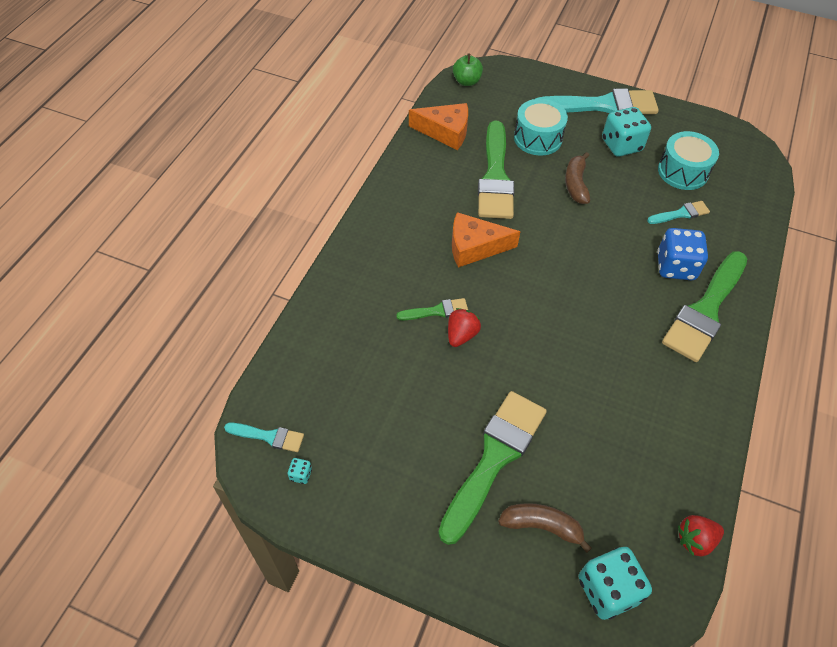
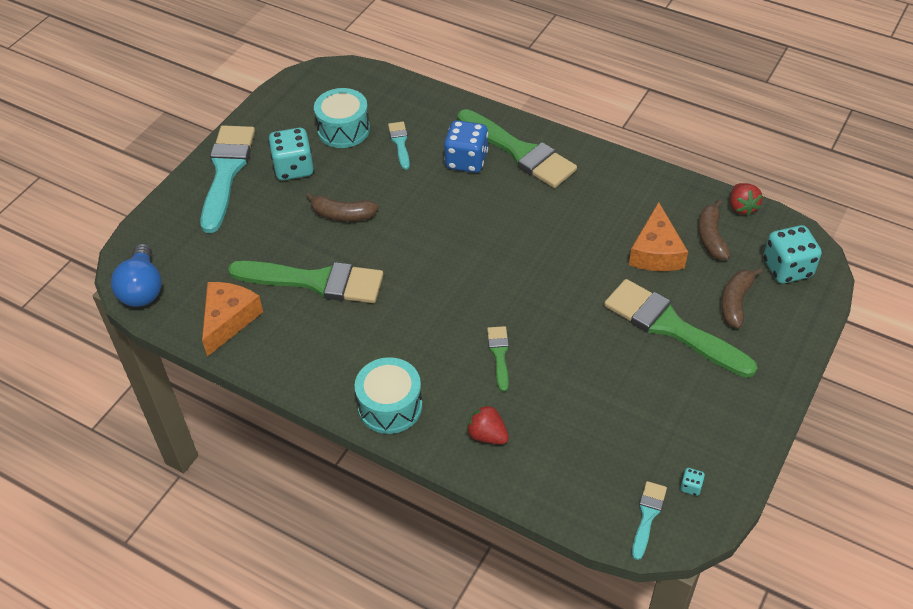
camera: 80 degrees left, 5 degrees down
red strawberry [448,308,481,347] -> red strawberry moved to [466,404,509,444]
orange cheese [452,212,520,268] -> orange cheese moved to [629,202,688,271]
green apple [453,53,483,86] -> blue light bulb [111,244,162,307]
turquoise drum [514,99,568,155] -> turquoise drum moved to [355,357,422,434]
none -> brown banana [698,200,730,260]

